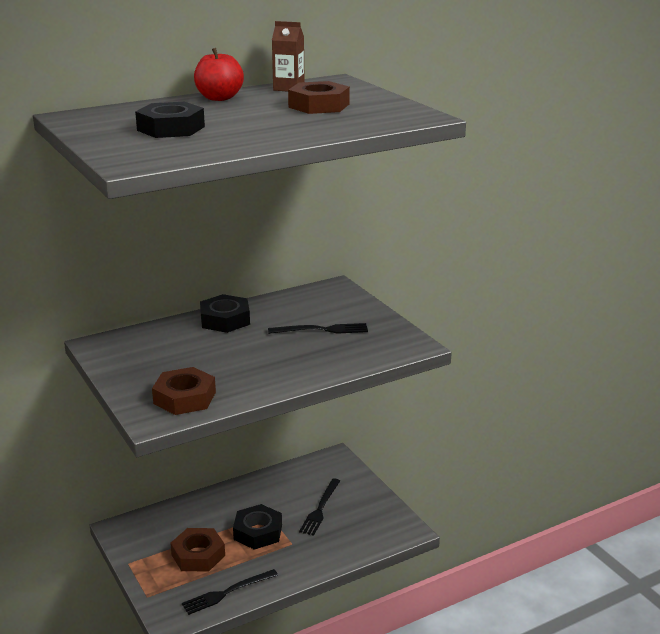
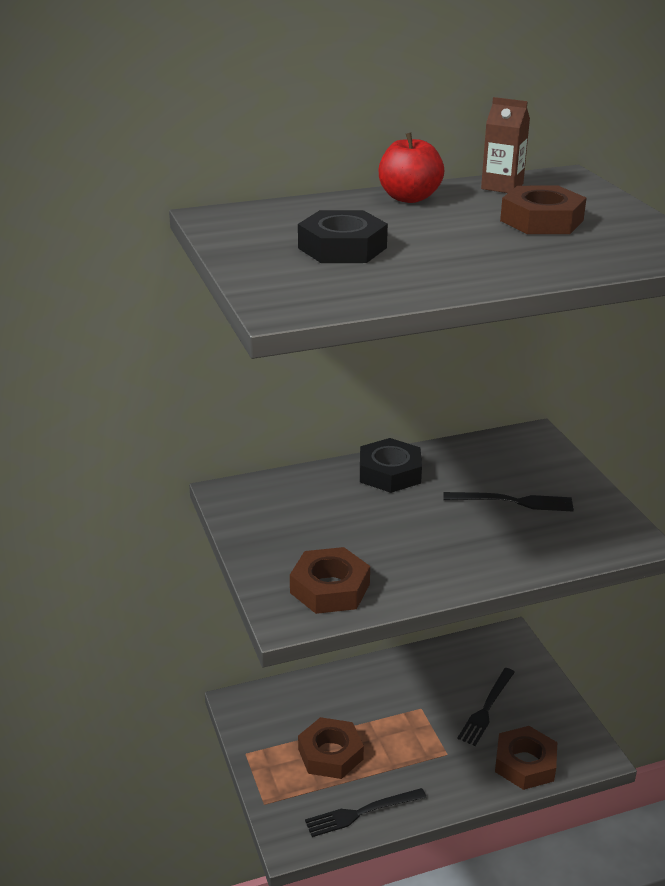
camera: 10 degrees right, 5 degrees up
black nut [233,504,282,550] -> none
none -> brown nut [495,726,557,790]

